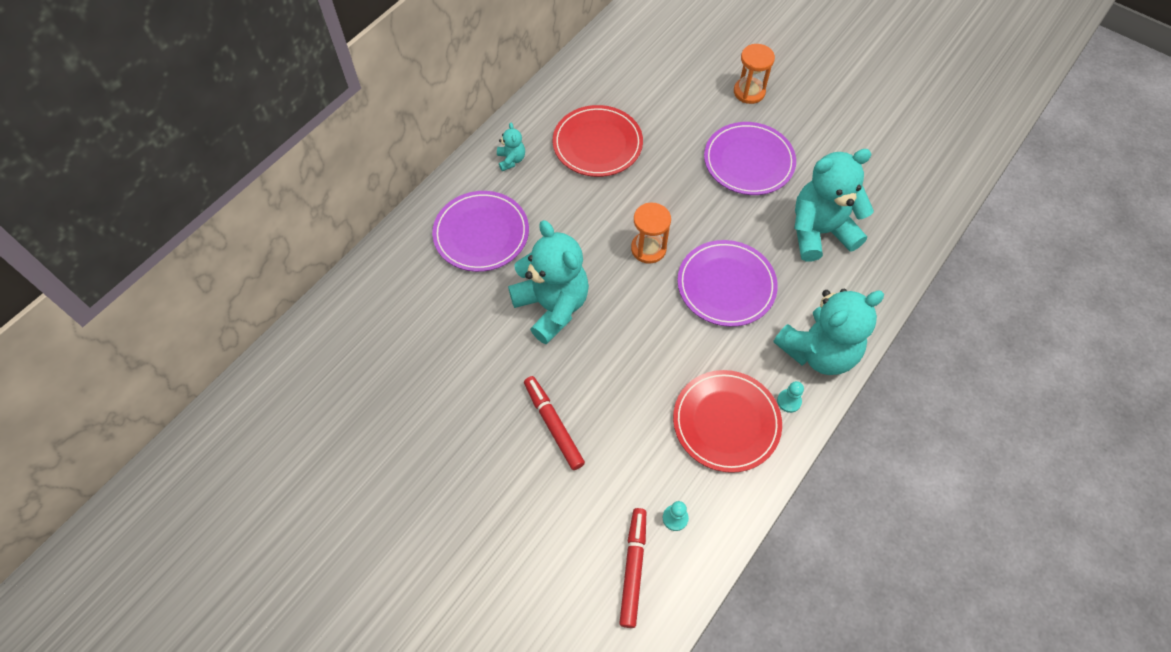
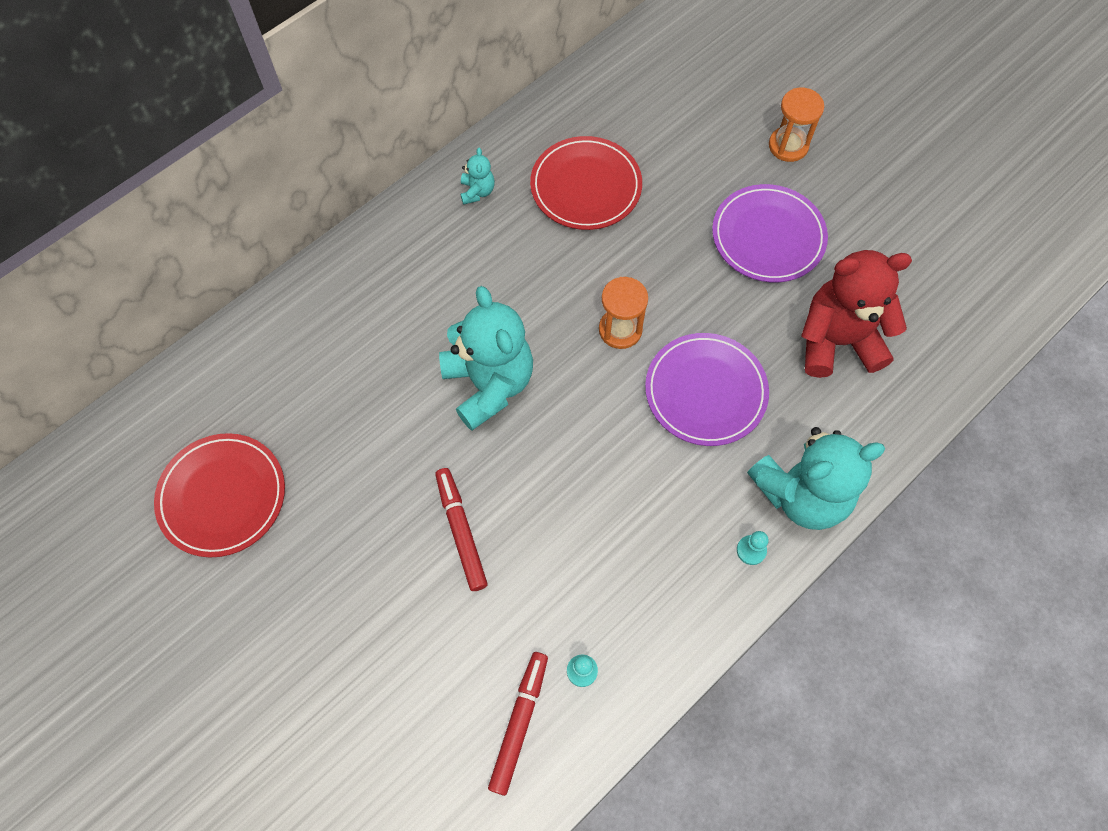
camera: 10 degrees right, 5 degrees up
purple plate [432,191,529,272] -> none
red plate [673,370,782,473] -> red plate moved to [154,433,285,558]
turquoise teddy bear [794,149,874,261] -> red teddy bear [801,250,912,378]

